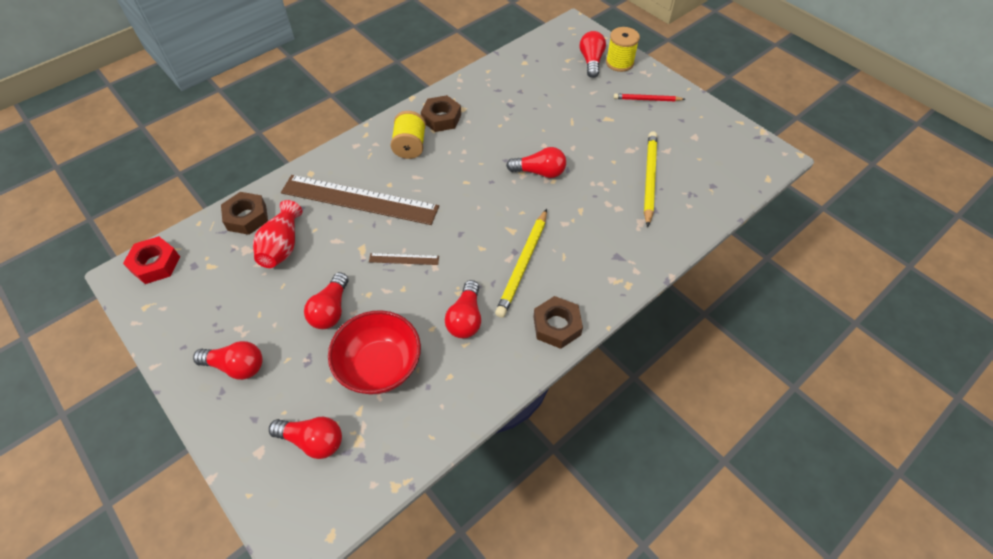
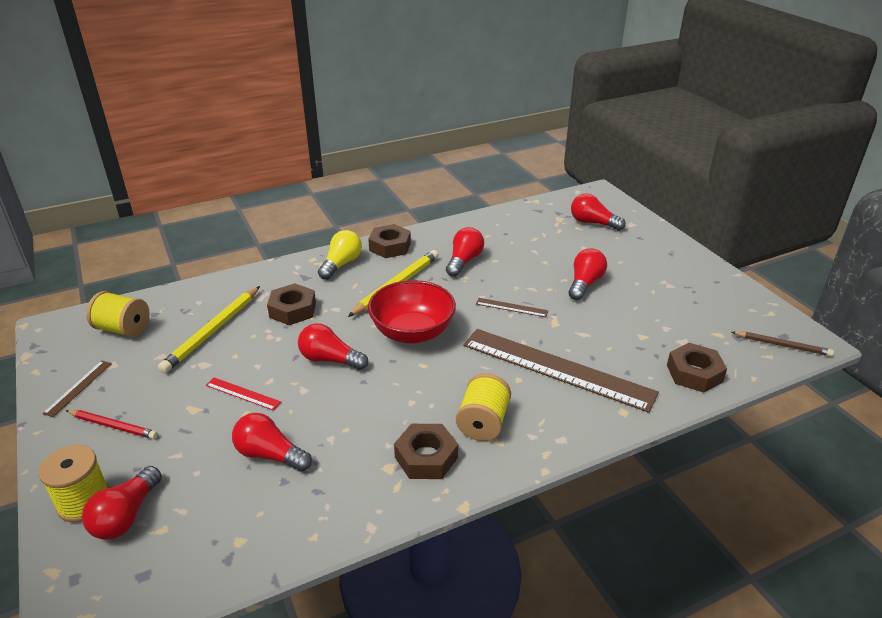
camera: 165 degrees left, 20 degrees down
red nut [123,236,180,284] -> brown pencil [732,331,834,356]
red light bulb [193,341,263,380] -> red light bulb moved to [232,413,312,472]
red vase [253,200,302,268] -> none
red bowl [328,310,421,394] -> red bowl moved to [368,280,456,344]
none -> brown ruler [42,361,112,417]
none -> yellow spool [86,291,150,337]
none -> red ruler [206,377,281,410]
none -> brown nut [267,283,316,325]
none -> yellow light bulb [318,230,362,280]

